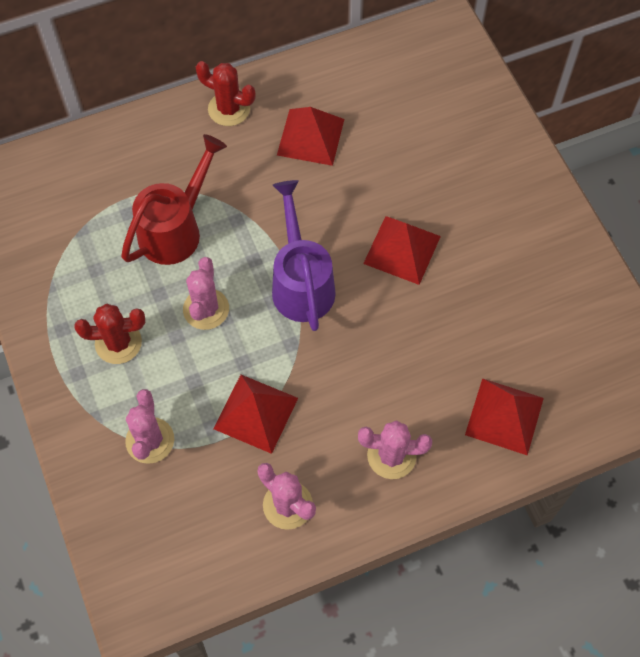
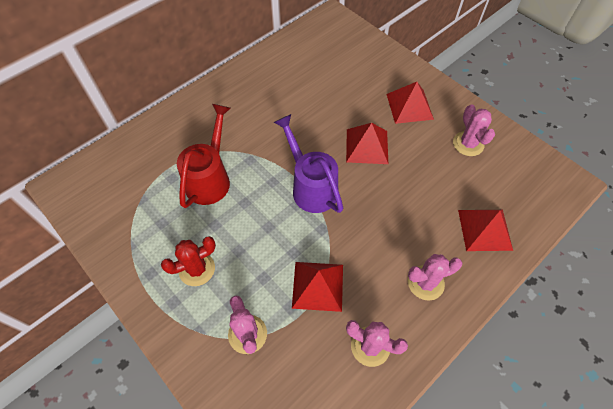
camera: 20 degrees left, 5 degrees down
pink cactus [183,257,229,330] -> pink cactus moved to [453,104,495,156]
red cactus [196,61,256,126] -> none
red pyramid [277,107,344,166] -> red pyramid moved to [386,82,434,124]

